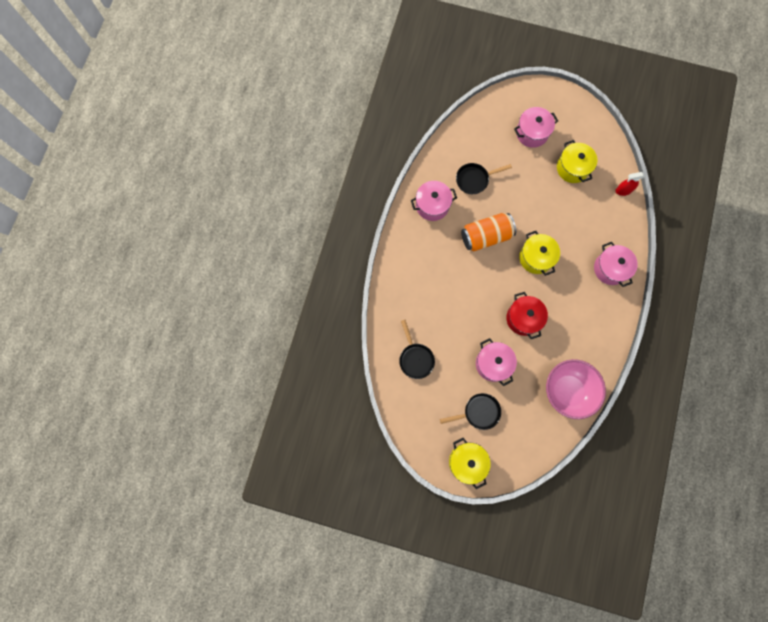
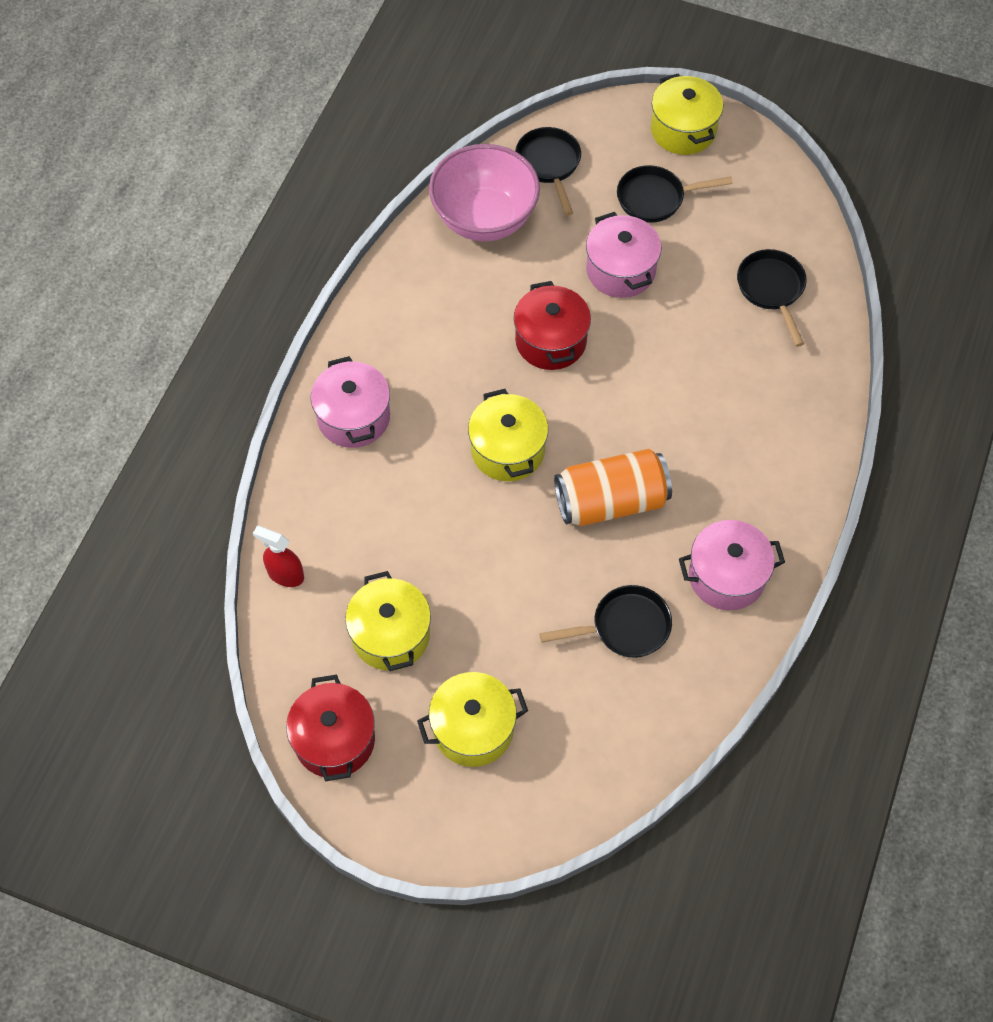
camera: 175 degrees left, 15 degrees down
pink pot [514,107,558,148] -> yellow pot [417,672,528,767]
red spray bottle [615,172,645,196] -> red spray bottle turned 150 degrees counterclockwise [253,526,304,587]
none -> red pot [286,674,375,781]
none -> black pan [515,127,581,216]

